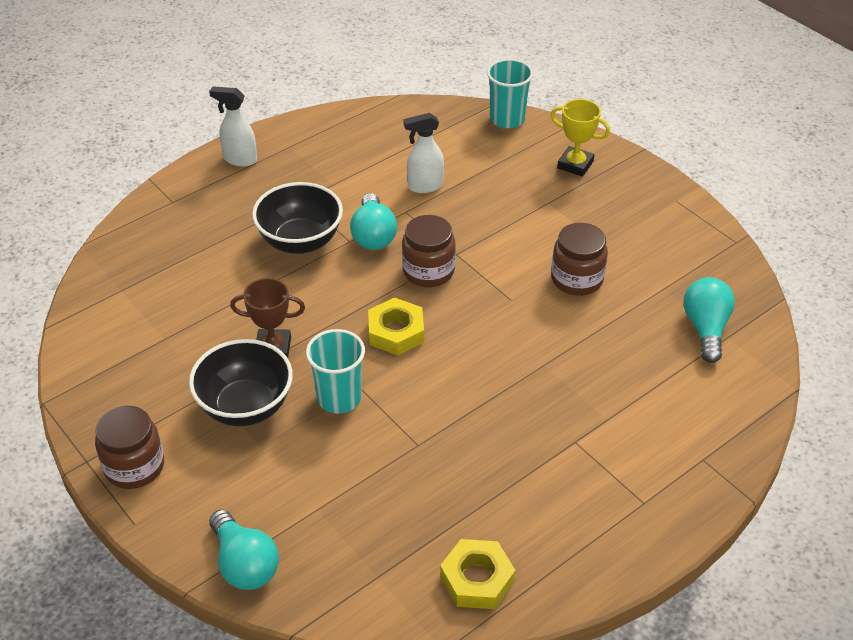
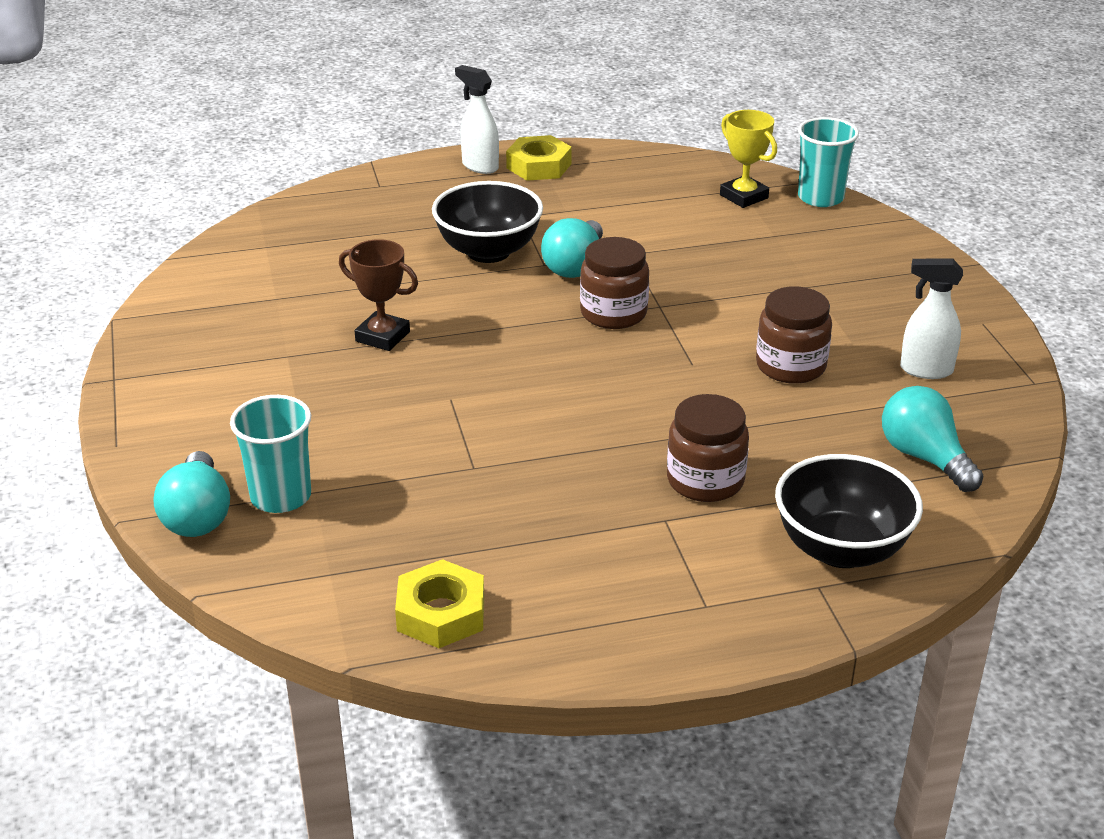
camera: 25 degrees right, 10 degrees down
brown jar [95,406,164,489] -> brown jar moved to [667,394,749,502]
black bowl [189,339,293,426] -> black bowl moved to [775,454,923,568]
turquoise cup [306,329,365,414] -> turquoise cup moved to [230,395,311,513]
yellow nut [368,297,424,355] -> yellow nut moved to [506,135,572,181]
white spray bottle [403,113,444,193] -> white spray bottle moved to [900,258,963,379]
yellow trophy [551,99,610,177] -> yellow trophy moved to [720,110,777,208]
turquoise light bulb [683,277,735,363] -> turquoise light bulb turned 60 degrees counterclockwise [882,386,984,492]

